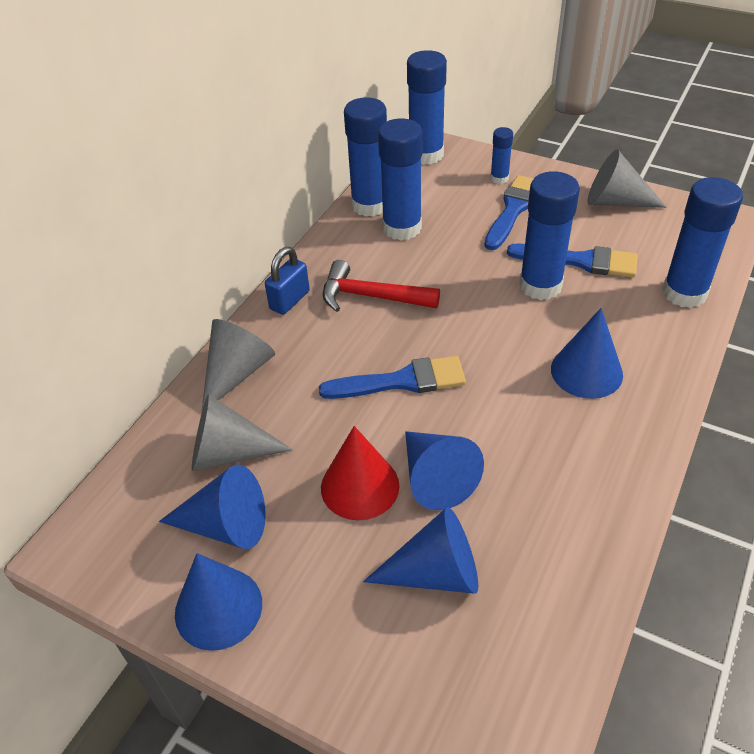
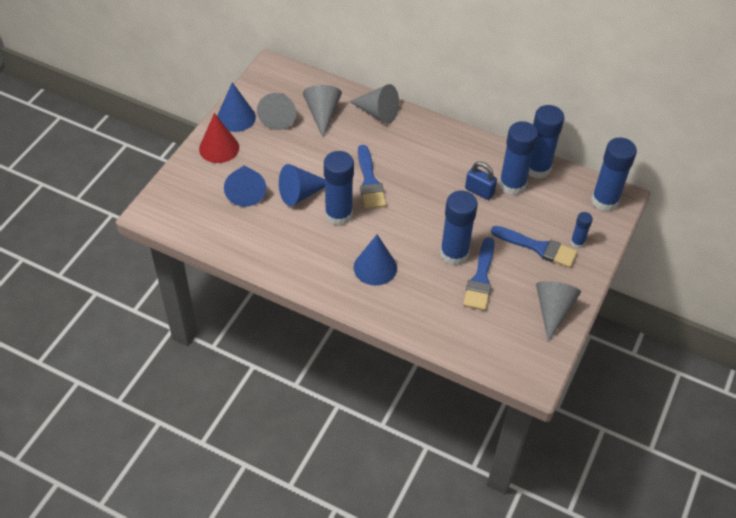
camera: 85 degrees right, 5 degrees up
blue cone [159,465,266,549] -> grey cone [257,93,296,130]
blue padlock [265,247,310,315] -> blue padlock moved to [465,162,497,200]
red cone [321,426,399,520] -> red cone moved to [199,113,239,163]
red hammer [323,260,440,312] -> none
blue glue stick [662,177,743,308] -> blue glue stick moved to [324,151,354,226]

